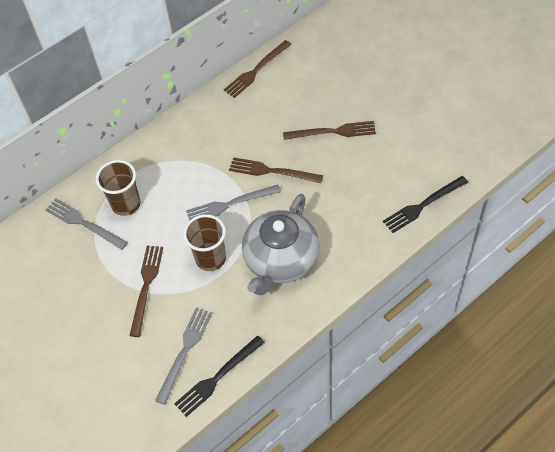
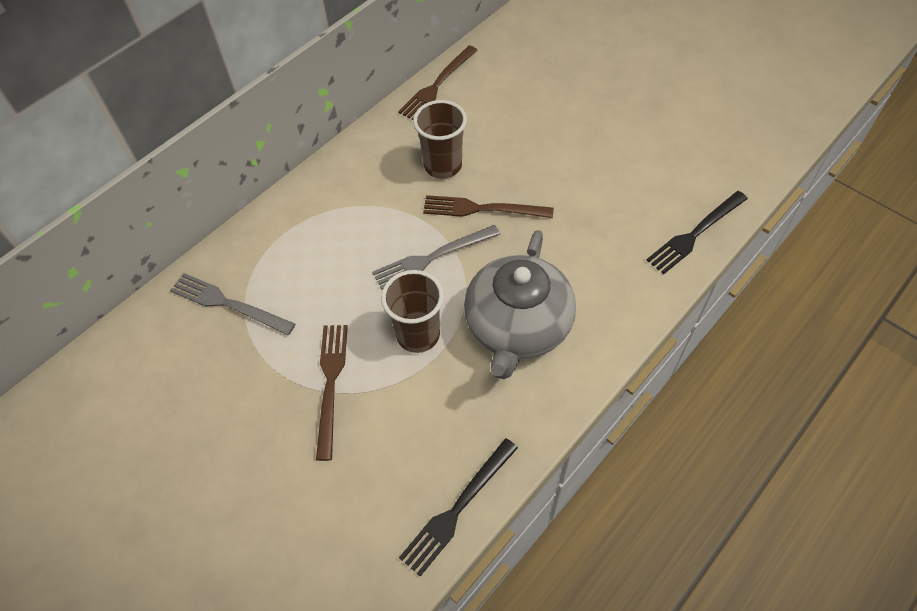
camera: 10 degrees left, 0 degrees up
brown cup [96,160,140,216] -> brown cup moved to [413,100,467,178]
grey fork [155,307,212,405] -> none
brown fork [283,121,376,140] -> none

